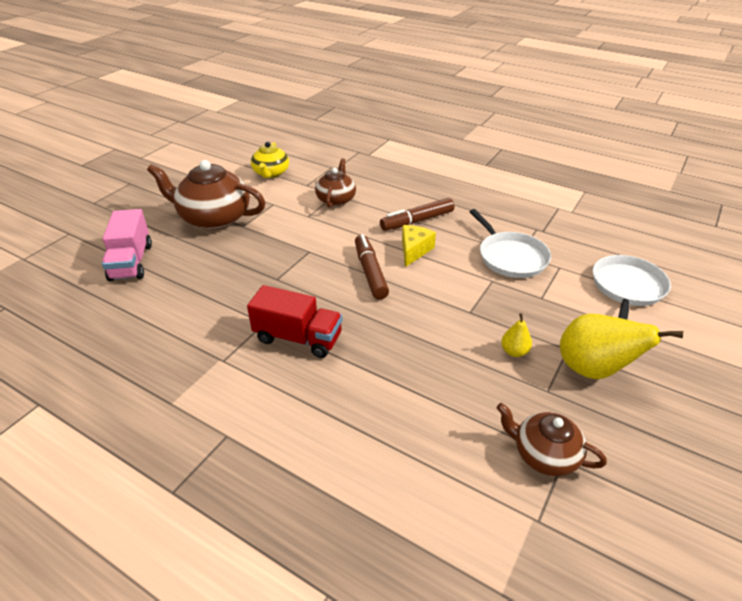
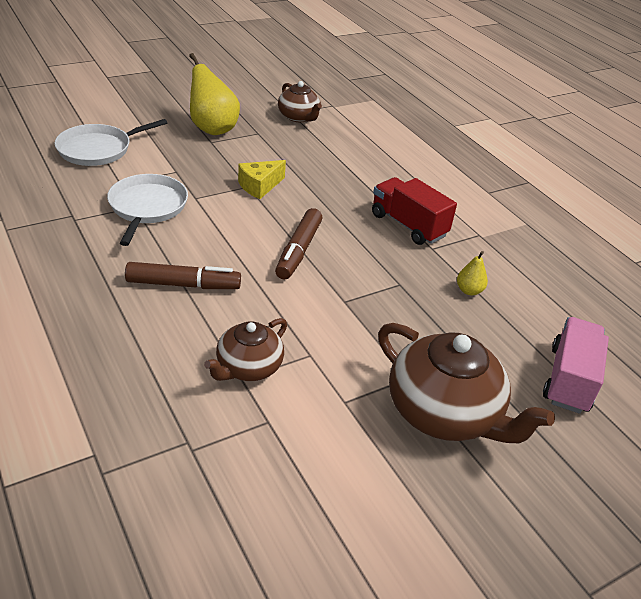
camera: 155 degrees left, 0 degrees up
yellow teapot [251,142,289,178] -> none
yellow cheese [402,225,436,267] -> yellow cheese moved to [238,160,286,199]
yellow pear [501,313,532,357] -> yellow pear moved to [457,251,488,295]

